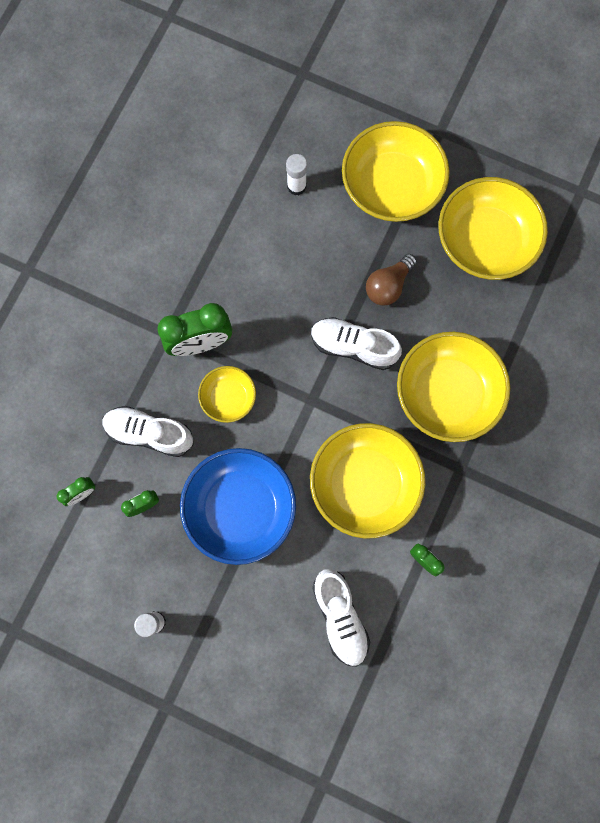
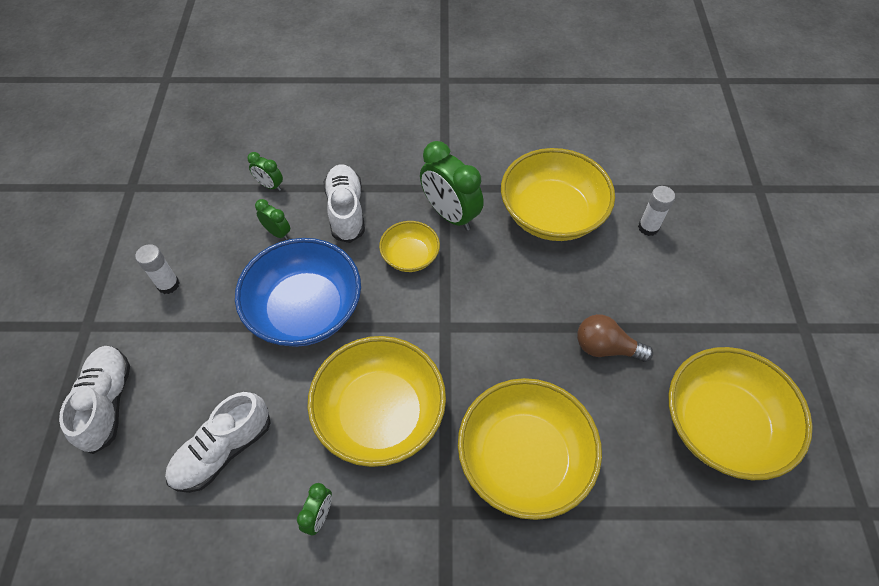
camera: 65 degrees right, 20 degrees down
white shoe [311,317,402,370] -> white shoe moved to [59,346,130,454]
yellow bowl [342,121,450,222] -> yellow bowl moved to [501,148,615,241]

